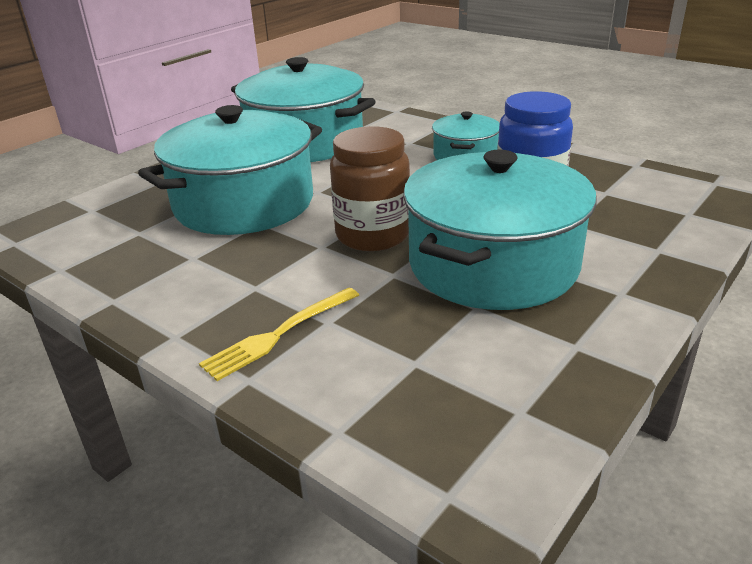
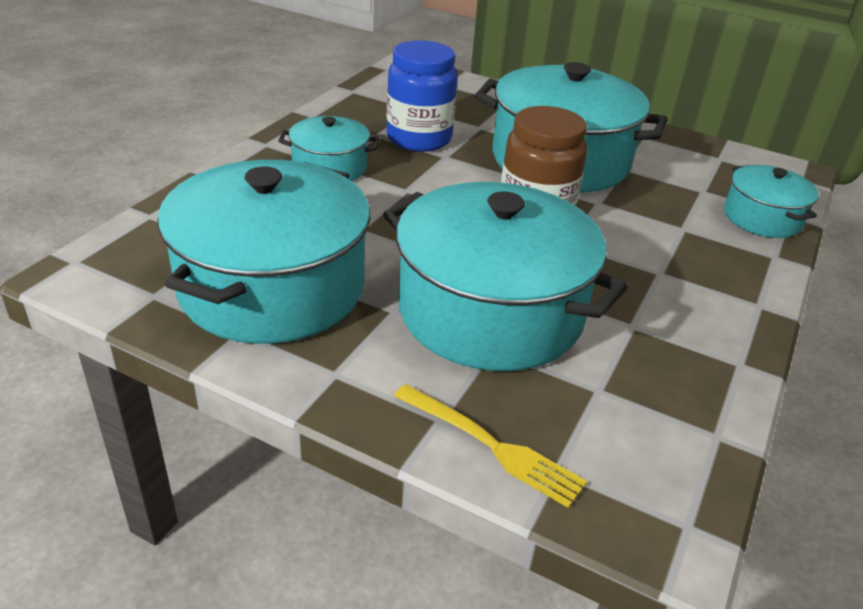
camera: 105 degrees left, 5 degrees up
yellow fork [199,287,359,381] -> yellow fork moved to [394,384,587,508]
none -> turquoise pot [724,165,819,238]

